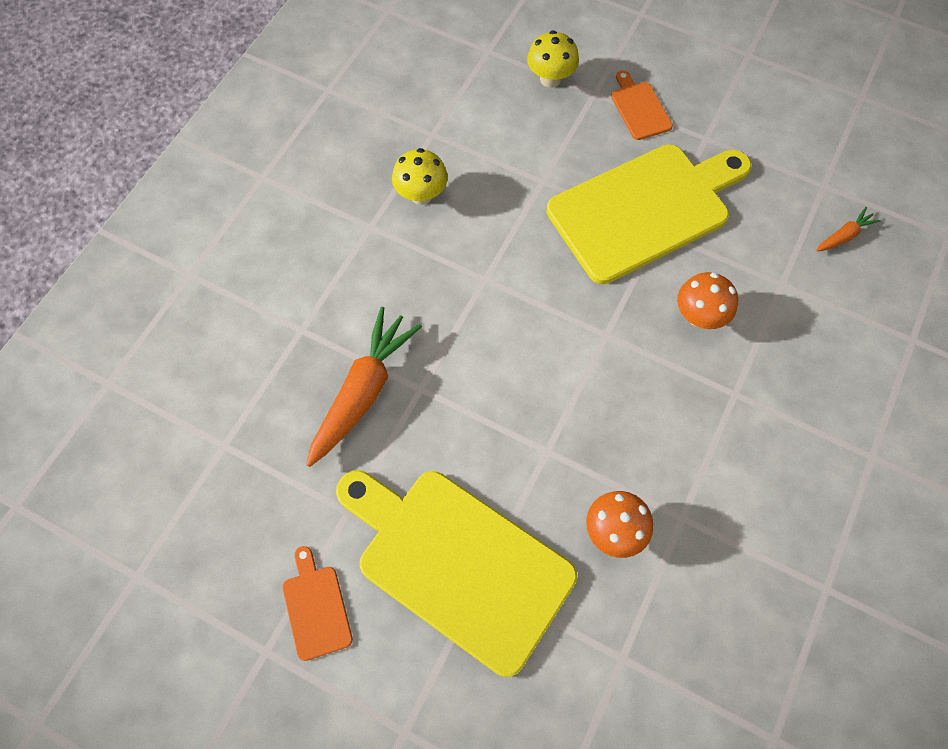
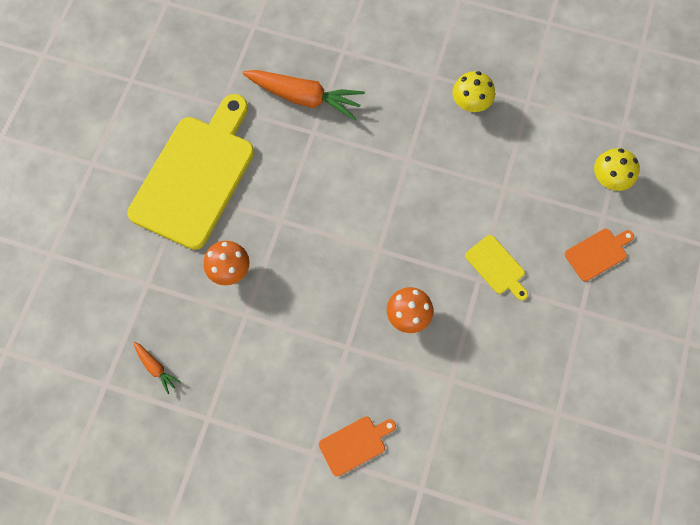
camera: 80 degrees right, 5 degrees up
orange cutting board [283,546,353,661] -> orange cutting board moved to [319,417,396,477]
yellow cutting board [546,144,752,284] -> yellow cutting board [465,235,528,300], size x0.42
orange carrot [816,207,881,252] -> orange carrot moved to [133,342,181,394]

